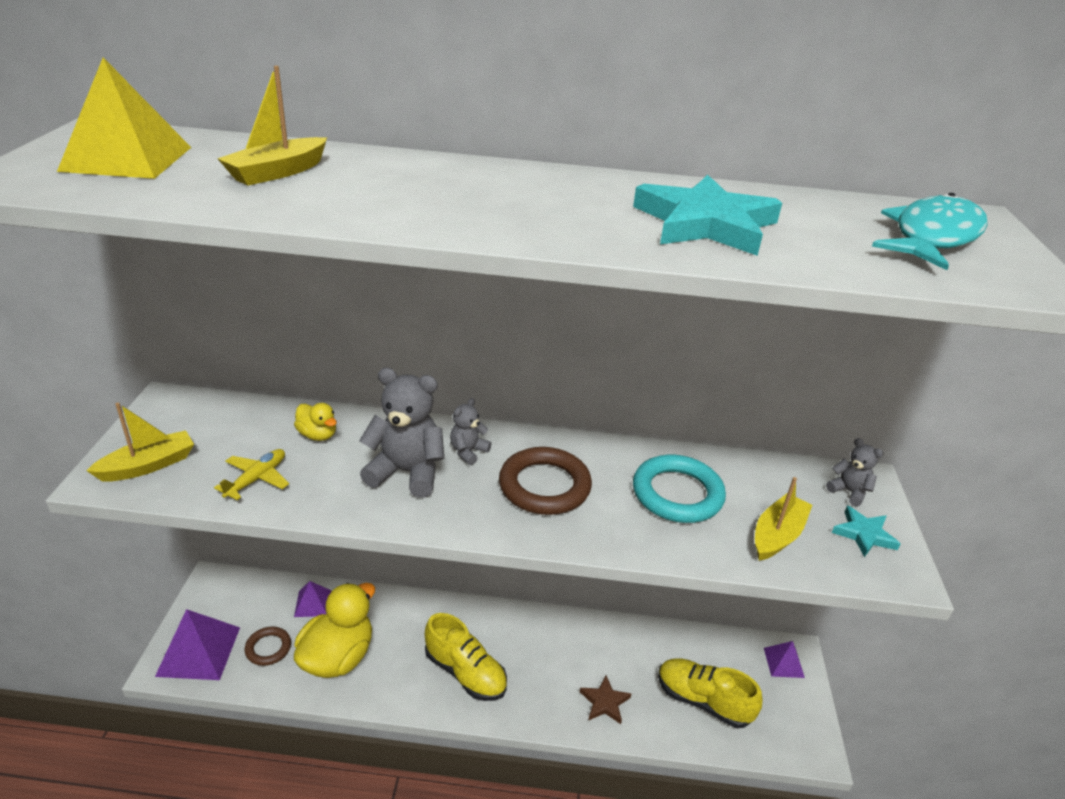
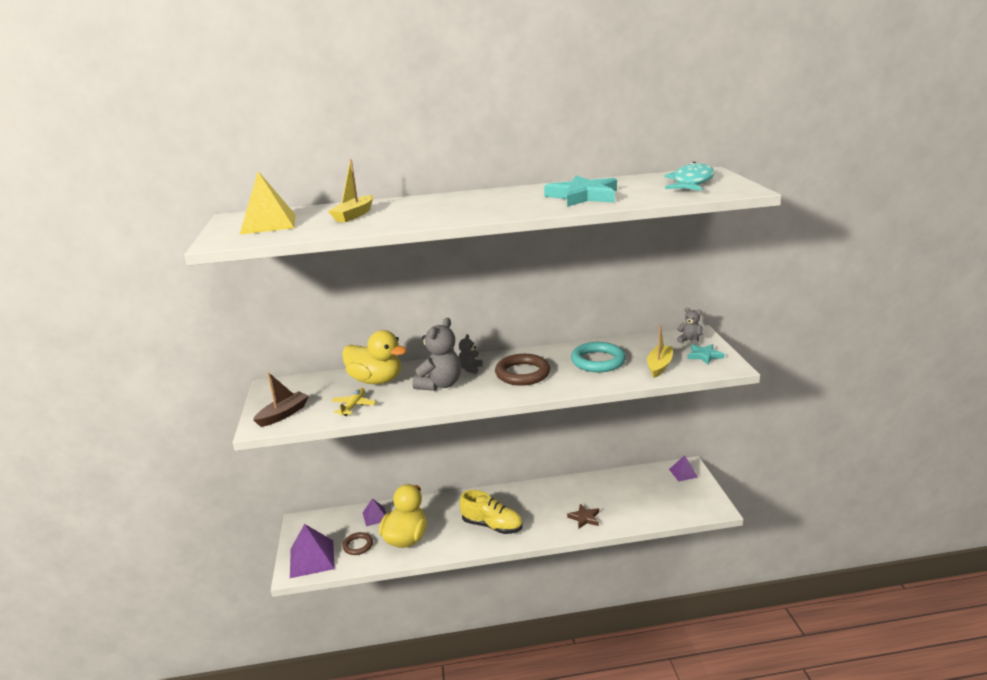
camera: 10 degrees left, 10 degrees down
yellow boat [86,403,194,482] -> brown boat [253,372,309,427]
yellow duck [294,403,337,441] -> yellow duck [342,330,407,384], size x2.10
grey teddy bear [359,368,444,498] -> grey teddy bear turned 120 degrees clockwise [412,318,461,391]
yellow shoe [658,659,762,728] -> none

